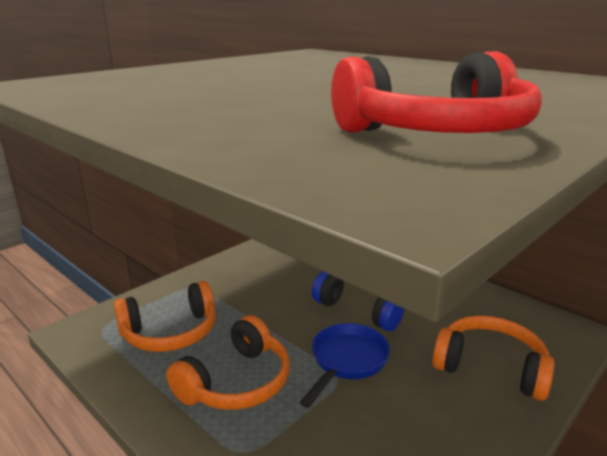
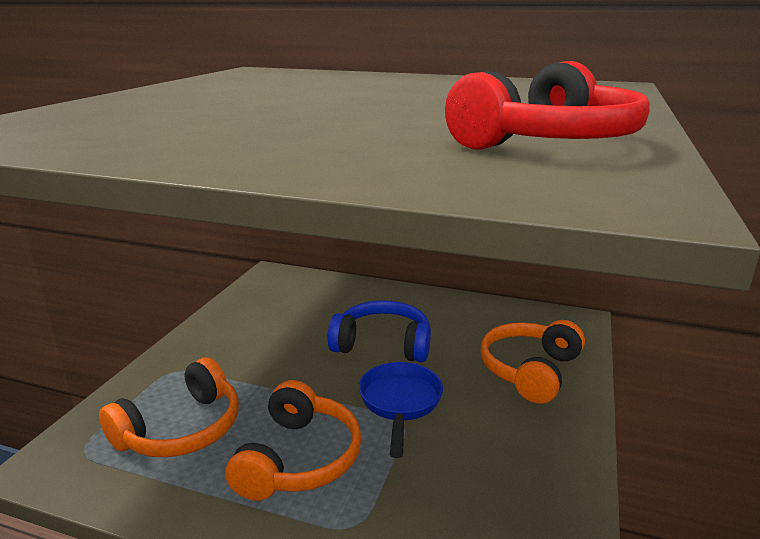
camera: 25 degrees left, 0 degrees up
orange headphones [432,315,555,401] -> orange headphones turned 60 degrees counterclockwise [481,320,585,404]

